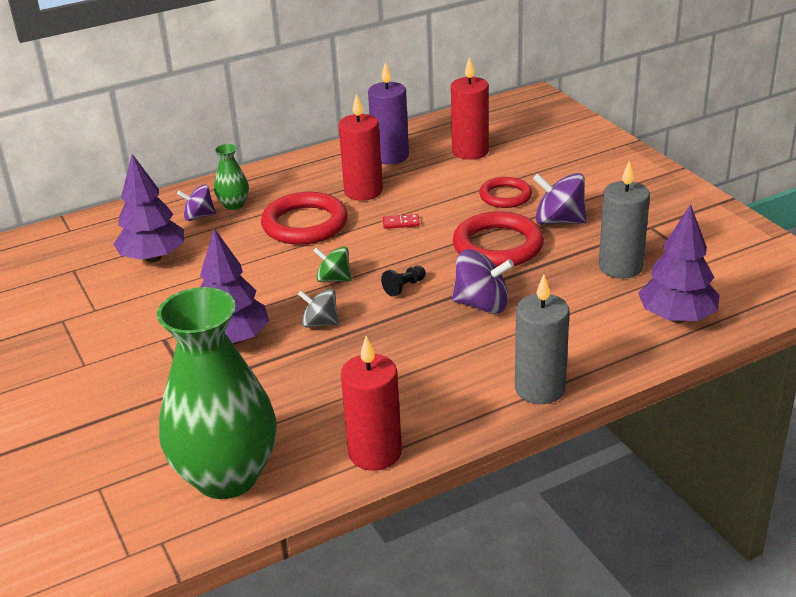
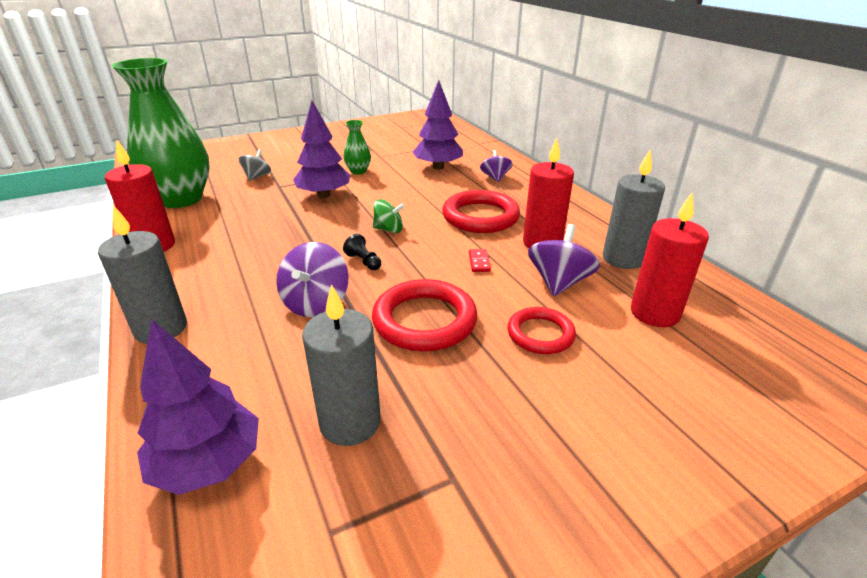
camera: 90 degrees right, 0 degrees up
green vase [214,144,249,210] -> green vase moved to [344,120,371,174]
grey spinning top [298,289,339,327] -> grey spinning top moved to [239,149,271,181]
green spinning top [313,247,351,282] -> green spinning top turned 75 degrees clockwise [373,199,405,233]
purple candle [368,62,409,165] -> grey candle [603,150,665,269]
purple spinning top [533,173,587,225] -> purple spinning top moved to [528,224,600,296]

